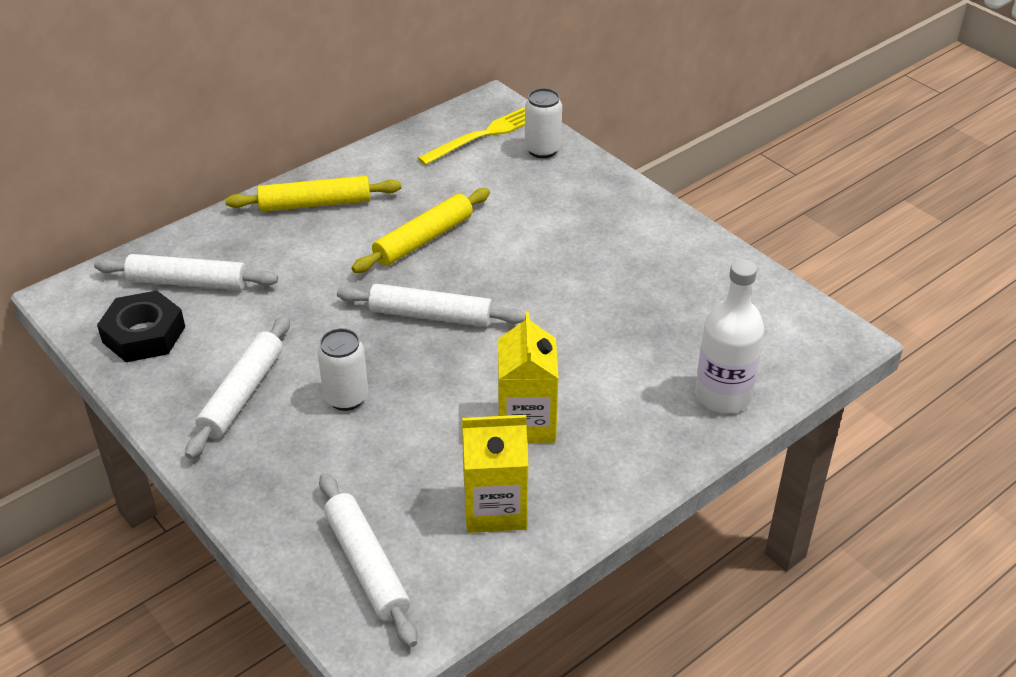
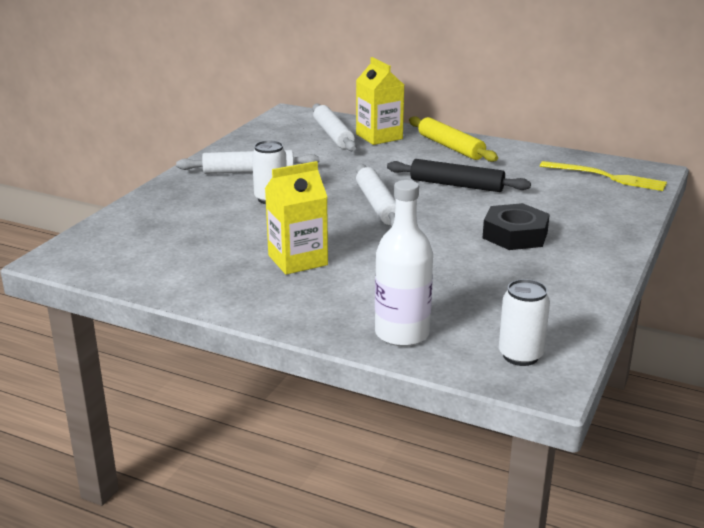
camera: 65 degrees right, 15 degrees down
black nut [97,290,185,362] -> black nut moved to [483,203,550,250]
white rolling pin [319,473,417,647] -> none
yellow rolling pin [352,188,490,273] -> black rolling pin [387,159,531,192]
yellow carton [462,415,528,533] -> yellow carton moved to [356,57,404,145]
white can [525,88,562,158] -> white can moved to [499,279,550,366]

